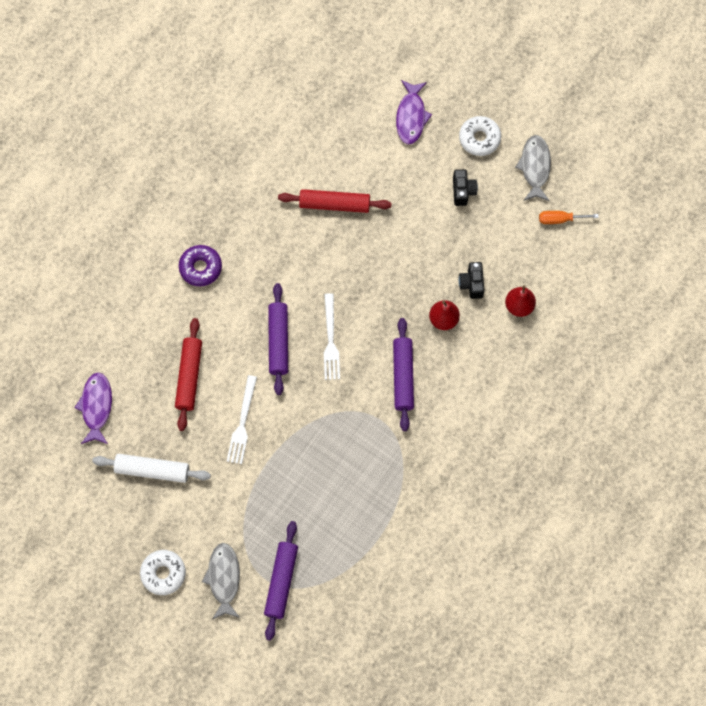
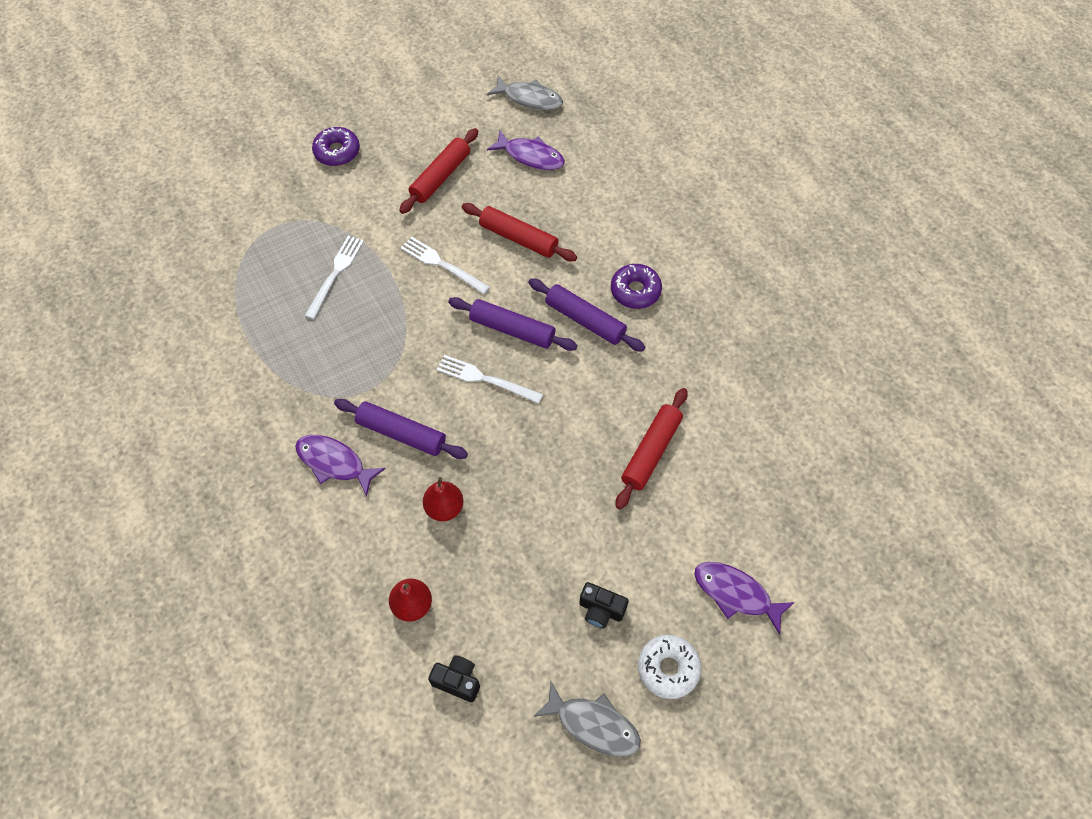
camera: 115 degrees right, 10 degrees down
white rolling pin [92,454,211,483] -> red rolling pin [399,128,478,214]
white donut [140,550,186,595] -> purple donut [312,127,360,166]
grey fish [202,543,240,619] -> grey fish moved to [487,76,563,110]
purple rolling pin [264,521,298,641] -> purple rolling pin moved to [528,278,645,352]
black camera [459,262,484,299] -> black camera moved to [428,655,480,702]
orange screwdriver [539,211,599,224] -> none
none -> purple fish [295,435,386,497]
none -> white fork [305,236,364,319]

